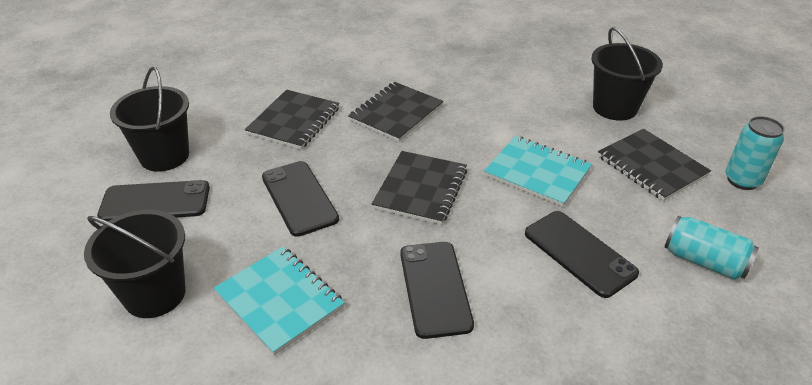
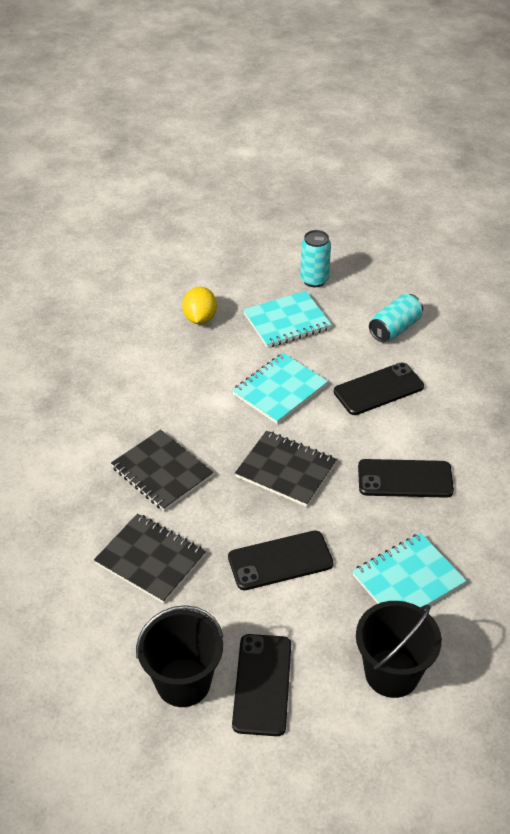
camera: 80 degrees left, 5 degrees up
black bucket [591,27,663,121] -> yellow lemon [182,287,217,324]
black notebook [598,129,711,201] -> turquoise notebook [243,291,332,348]

